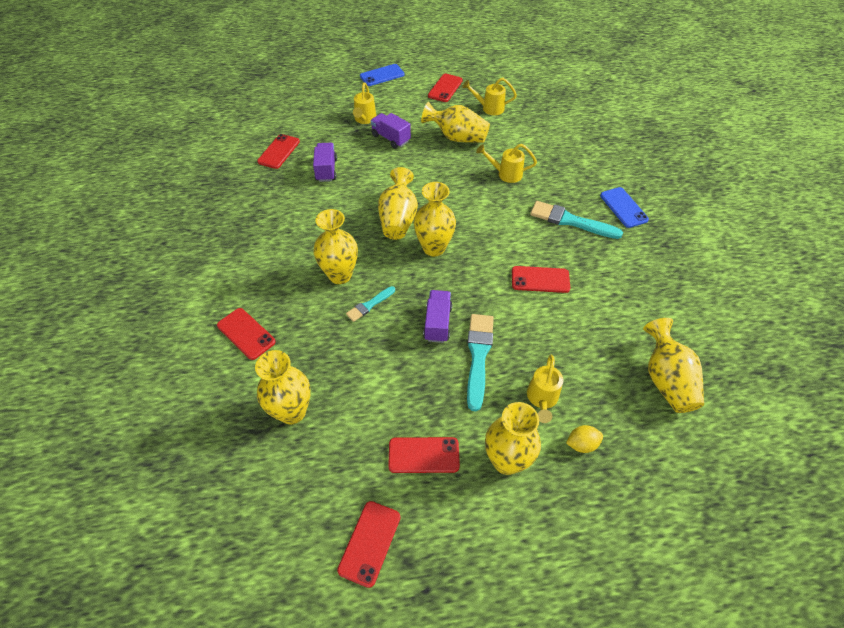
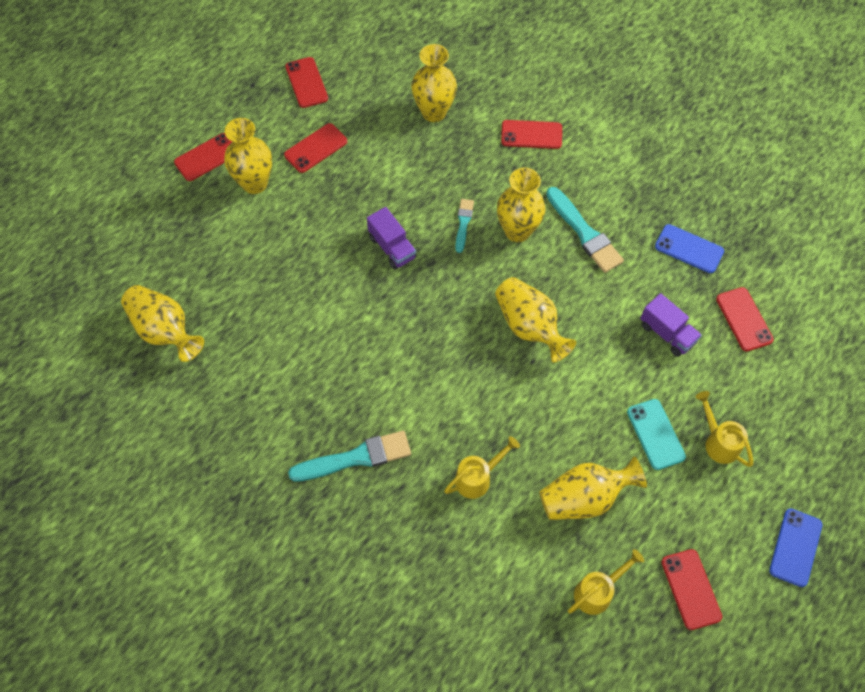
camera: 140 degrees right, 10 degrees up
purple truck [370,113,411,149] -> turquoise phone [627,399,686,470]
yellow vase [414,182,456,257] -> none
turquoise brush [467,314,494,411] -> turquoise brush moved to [546,187,624,273]
red phone [512,266,570,293] -> red phone moved to [174,133,232,181]
yellow watering can [527,355,563,423] -> none
yellow lemon [566,425,603,453] -> none
blue phone [600,187,649,228] -> blue phone moved to [655,224,724,273]

